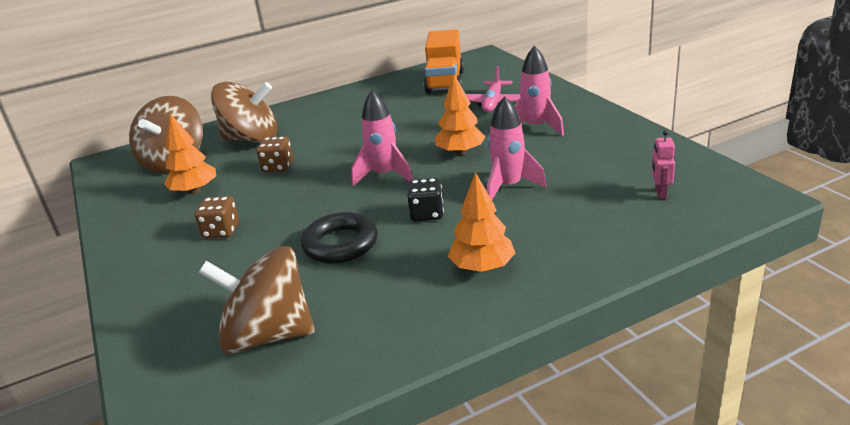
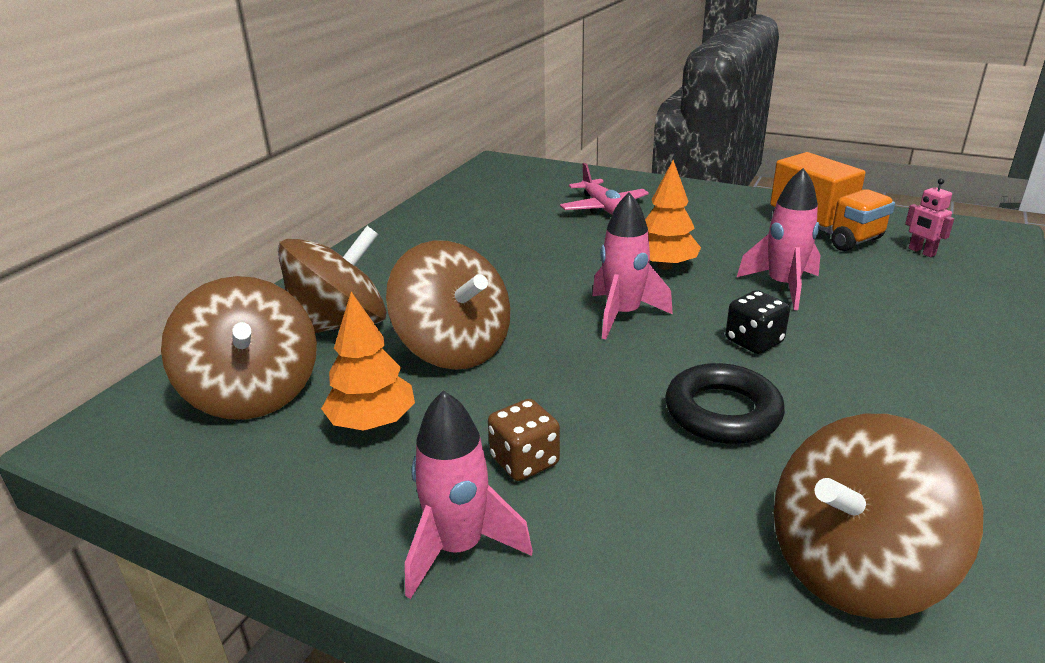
camera: 40 degrees left, 0 degrees up
brown dice [256,136,293,172] -> brown spinning top [386,241,510,370]
orange truck [424,29,464,94] -> orange truck moved to [770,152,895,251]
orange tree [448,172,515,272] -> none
pink rocket [514,46,564,136] -> pink rocket moved to [405,390,533,599]

